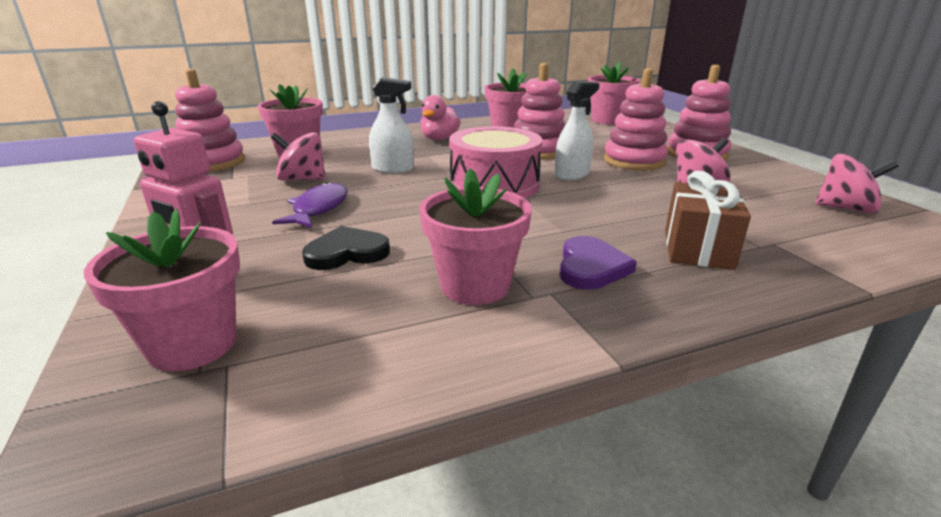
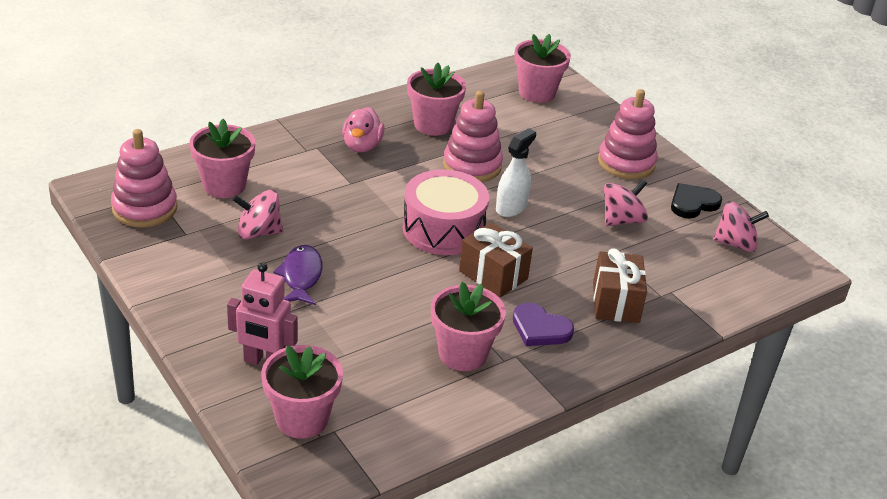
camera: 15 degrees left, 10 degrees up
black heart [302,226,390,270] -> black heart moved to [671,183,722,218]
white spray bottle [369,77,414,173] -> none
purple heart [559,236,637,290] -> purple heart turned 120 degrees clockwise [513,303,574,346]
pink stacking toy [603,68,668,171] -> none
none -> brown gift [459,222,533,298]

